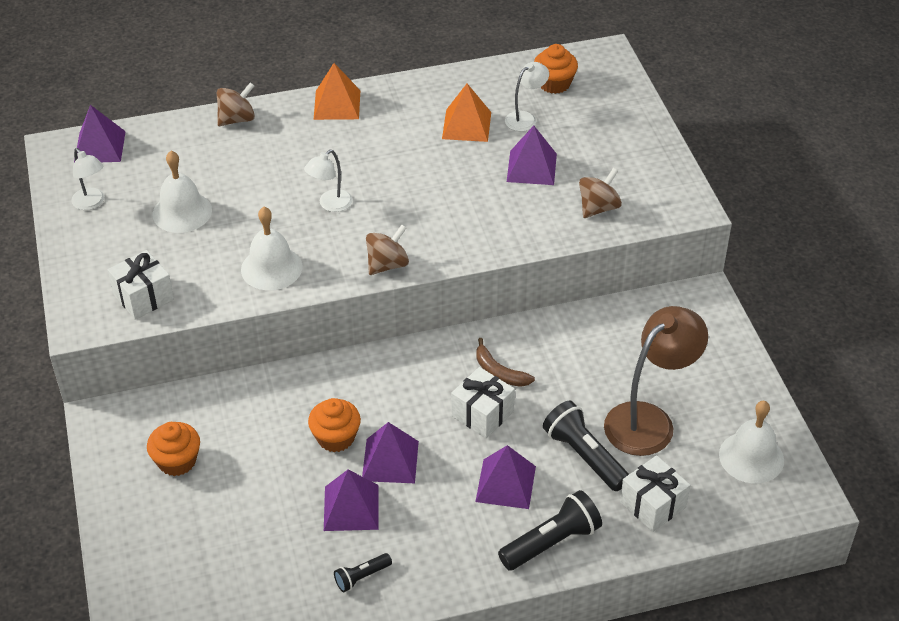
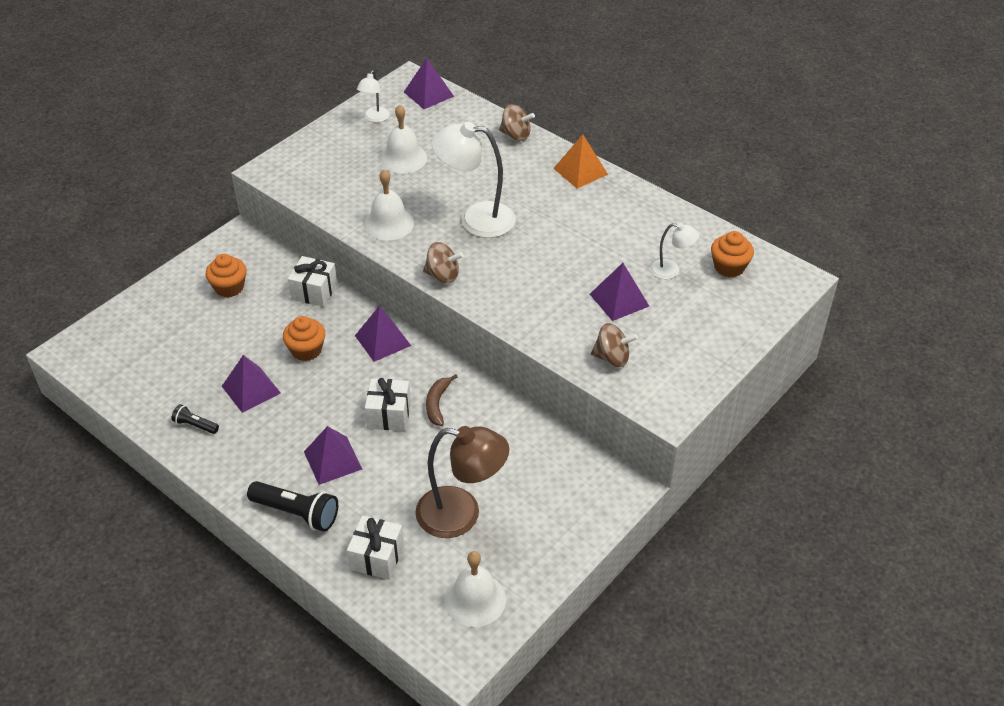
camera: 55 degrees right, 0 degrees up
white gift [108,250,174,320] -> white gift moved to [288,256,337,307]
white lamp [304,150,353,212] -> white lamp [432,122,516,238], size x1.95
purple pyramid [362,422,419,483] -> purple pyramid moved to [355,306,411,362]
orange pyramid [442,84,491,142] -> none
black flashlight [543,400,629,491] -> none

